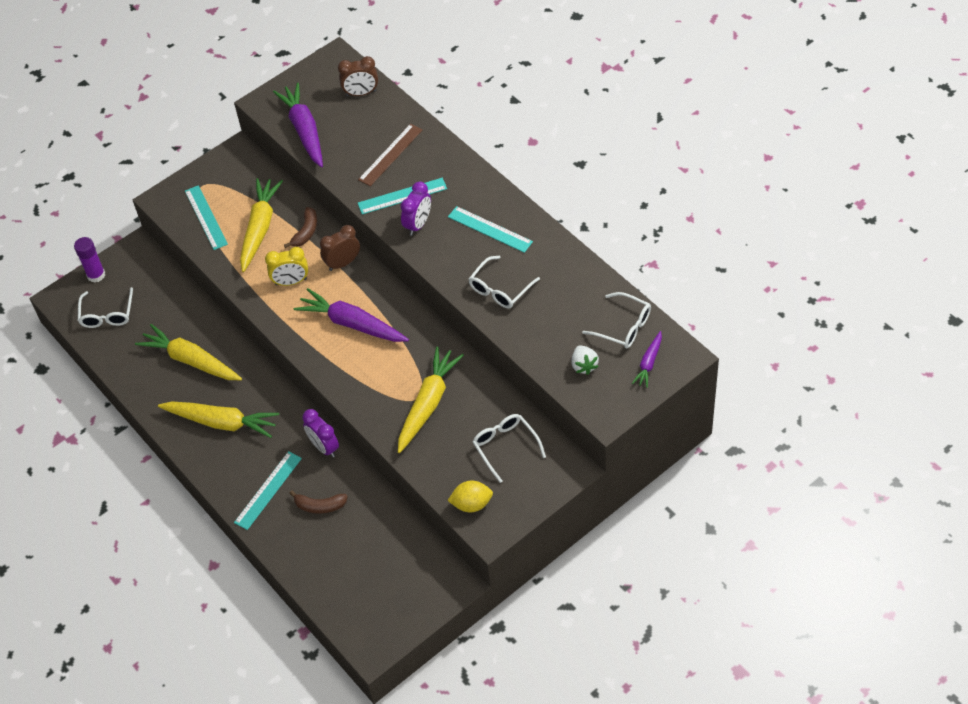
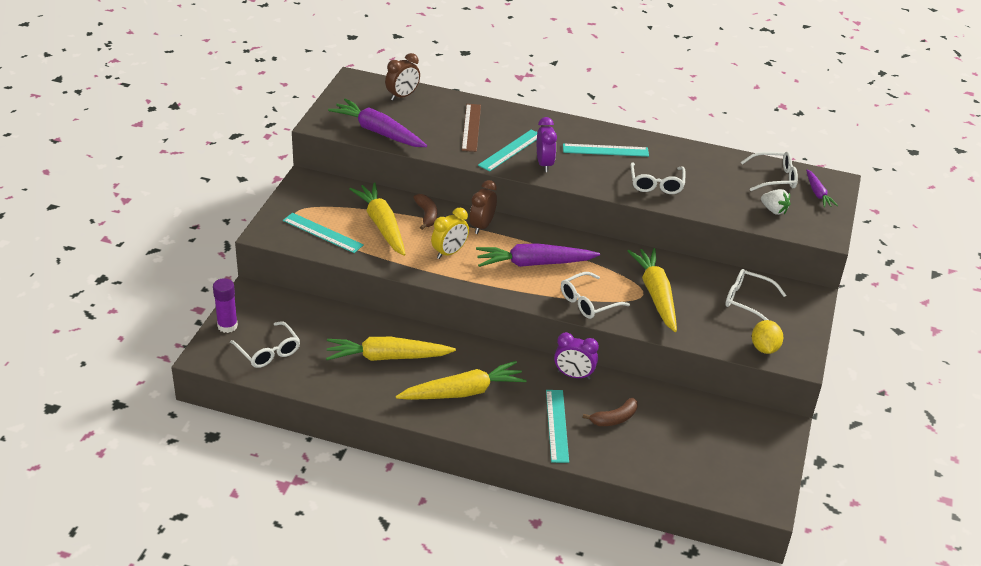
camera: 40 degrees left, 15 degrees down
yellow lemon [448,481,493,512] -> yellow lemon turned 45 degrees counterclockwise [752,320,783,354]
none -> white glasses [561,272,630,319]

